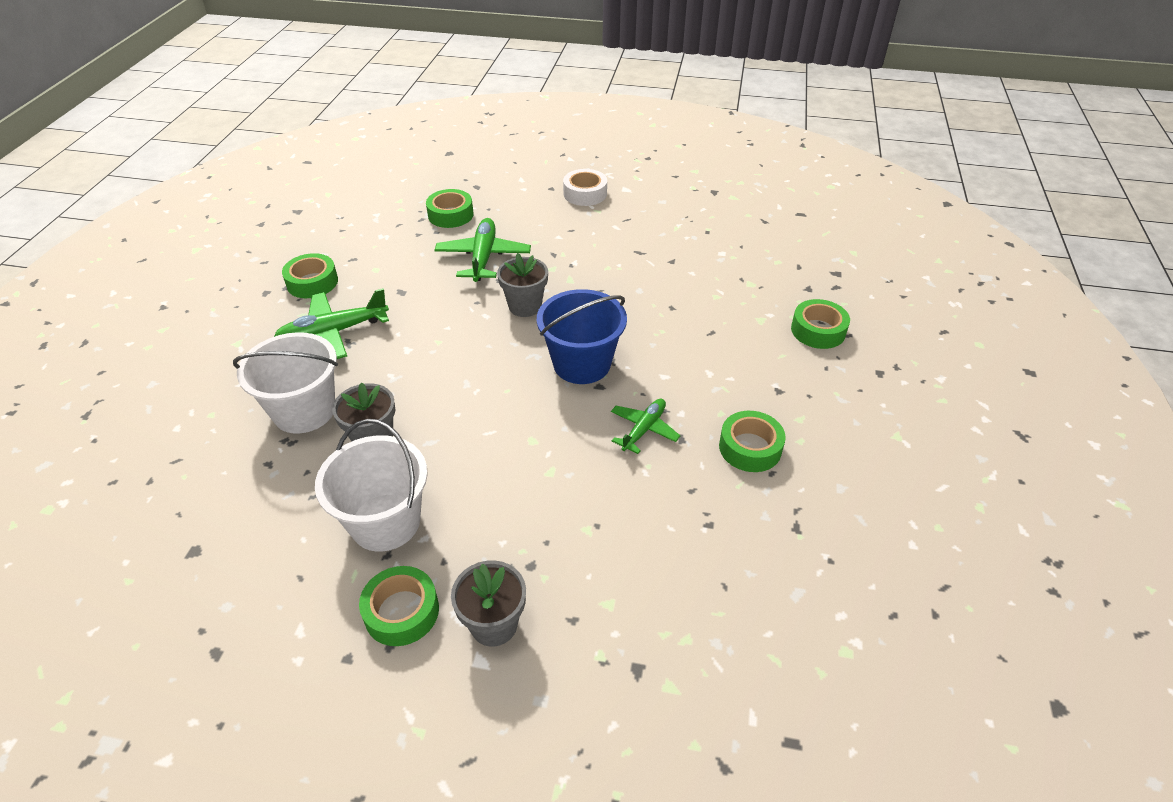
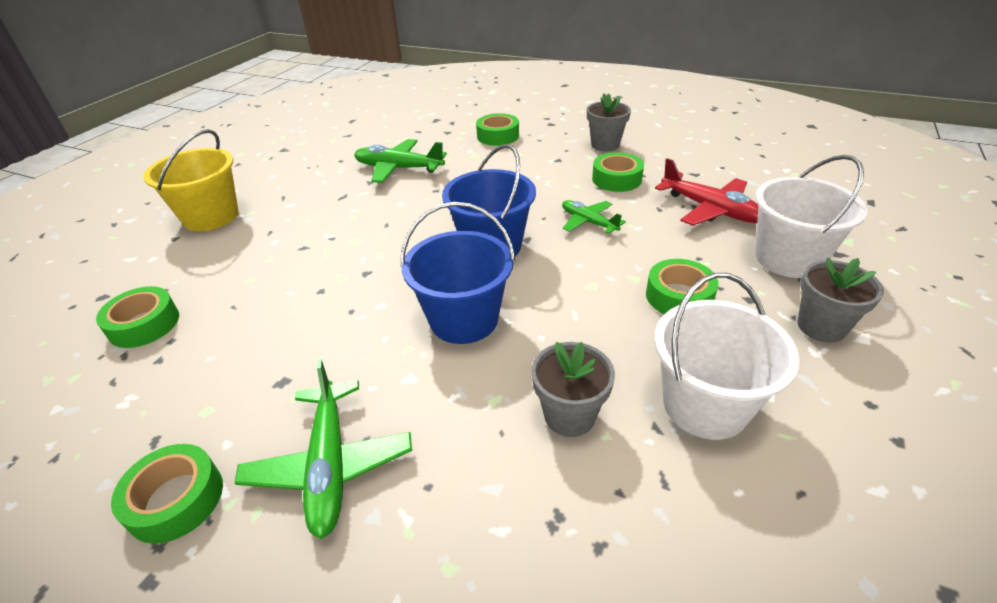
camera: 75 degrees left, 5 degrees down
white bucket [233,332,338,434] -> white bucket moved to [755,155,867,278]
green tape [359,566,439,646] -> green tape moved to [646,259,718,314]
green plane [435,218,531,282] -> green plane moved to [354,139,447,183]
grey flower pot [497,253,548,317] -> grey flower pot moved to [587,93,631,151]
white tape [563,169,607,206] -> yellow bucket [143,129,239,232]
none -> blue bucket [400,202,515,344]
none -> red plane [655,158,759,226]

